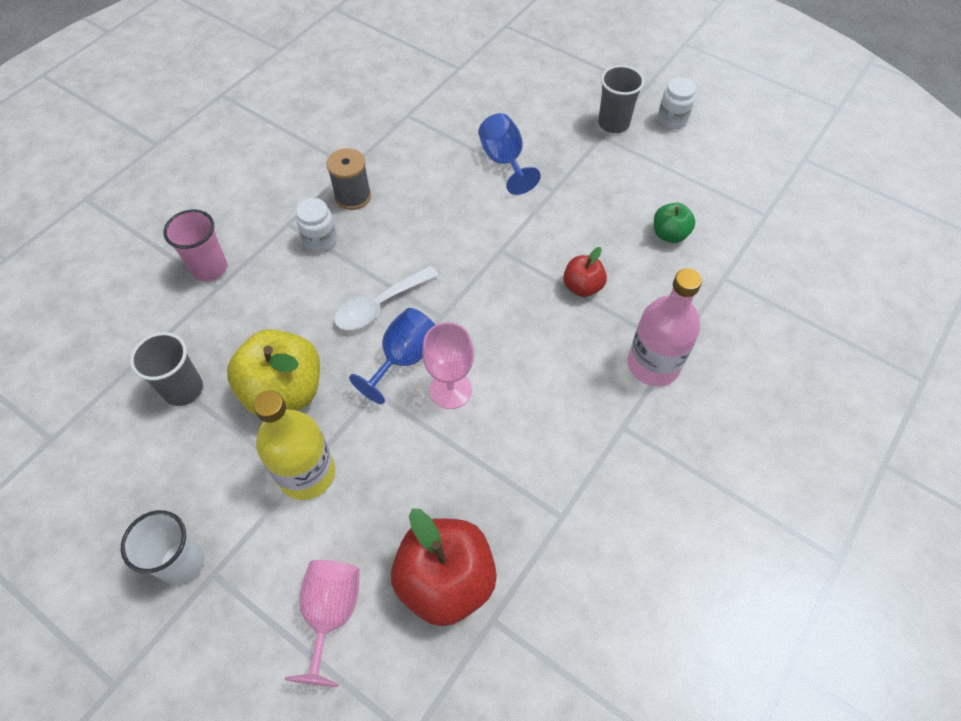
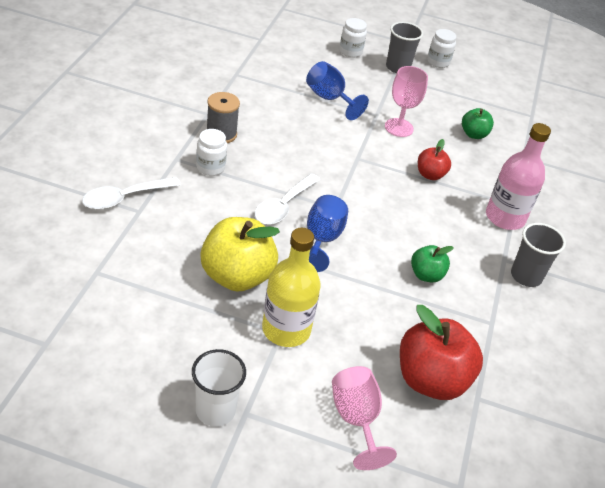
camera: 25 degrees left, 15 degrees down
grey cup [130,332,203,406] -> grey cup moved to [511,223,566,287]
pink cup [163,210,227,281] -> white spoon [82,177,181,210]
pink goblet [422,322,474,409] -> pink goblet moved to [385,66,428,137]
none -> white jar [340,18,367,58]
none -> green apple [411,245,454,283]

